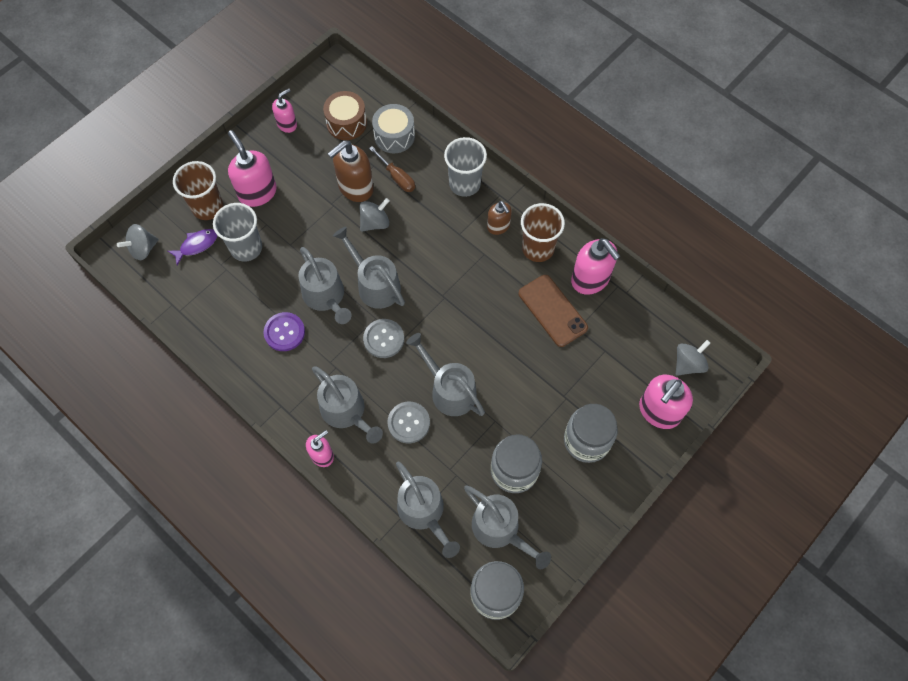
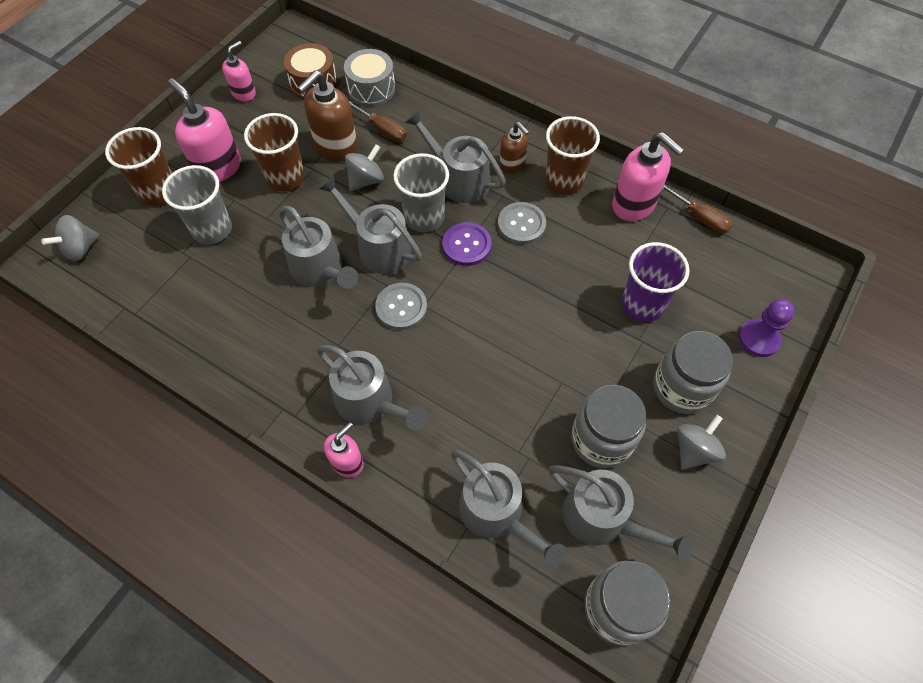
camera: 10 degrees left, 5 degrees down
purple fish [168,229,218,265] -> none
purple button [263,312,305,351] -> purple button moved to [442,222,491,266]
grey button [388,402,430,443] -> grey button moved to [498,202,546,244]
grey watering can [406,333,485,416] -> grey watering can moved to [405,109,506,203]
grey cup [444,137,487,197] -> grey cup moved to [393,153,449,232]
brown phone [519,275,588,347] -> none
pink soap dispenser [639,375,693,429] -> purple pawn [739,299,795,357]
grey spinning top [676,340,710,376] -> grey spinning top moved to [677,415,726,470]
none -> brown cup [244,113,305,191]
none -> purple cup [621,242,690,322]
none -> brown screwdriver [663,185,733,234]

